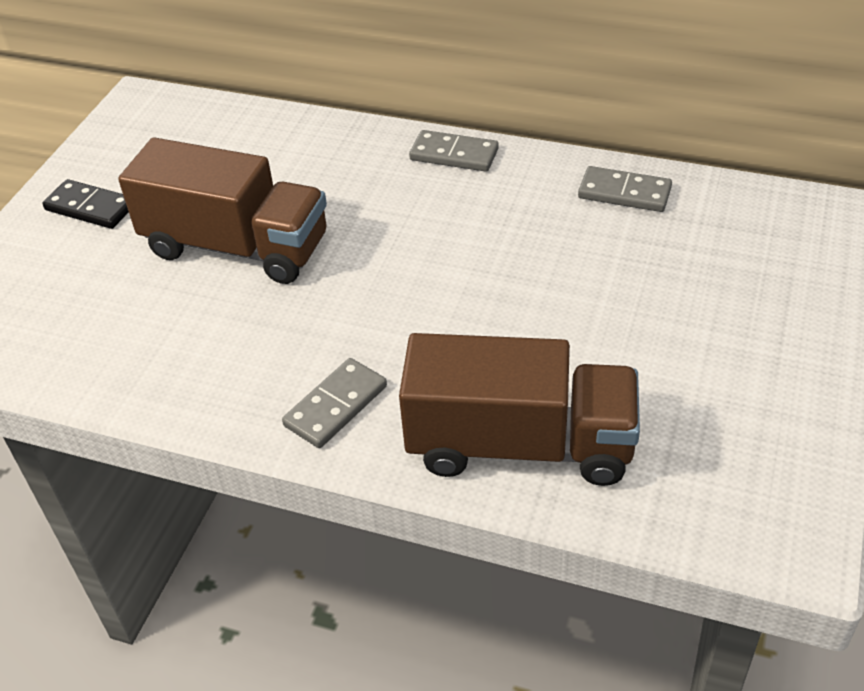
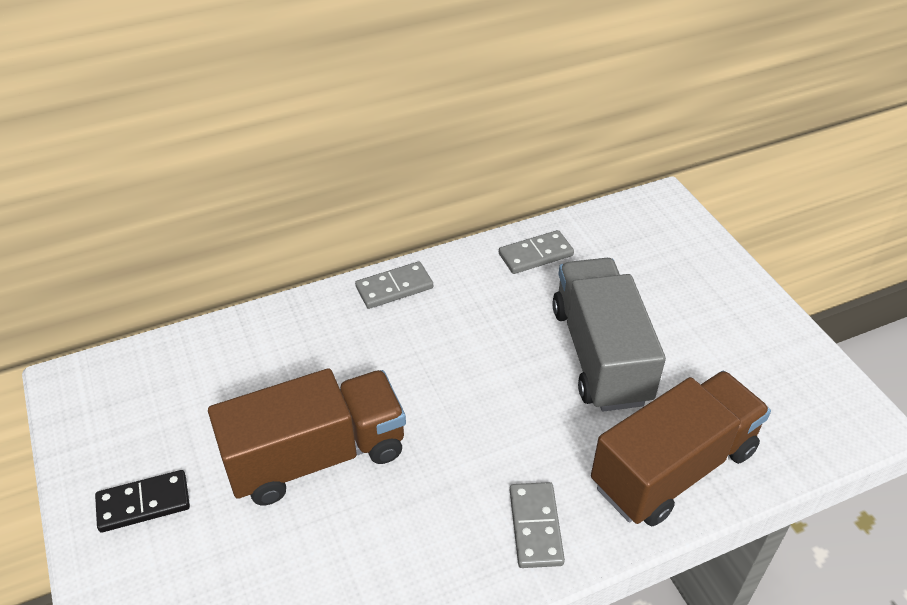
camera: 45 degrees left, 0 degrees up
none -> grey truck [552,258,666,412]

